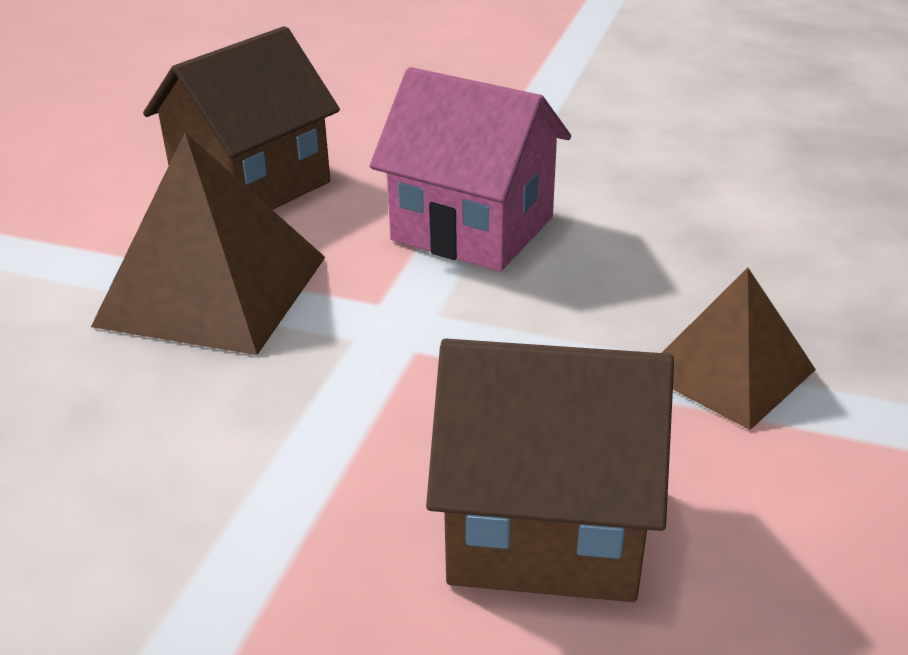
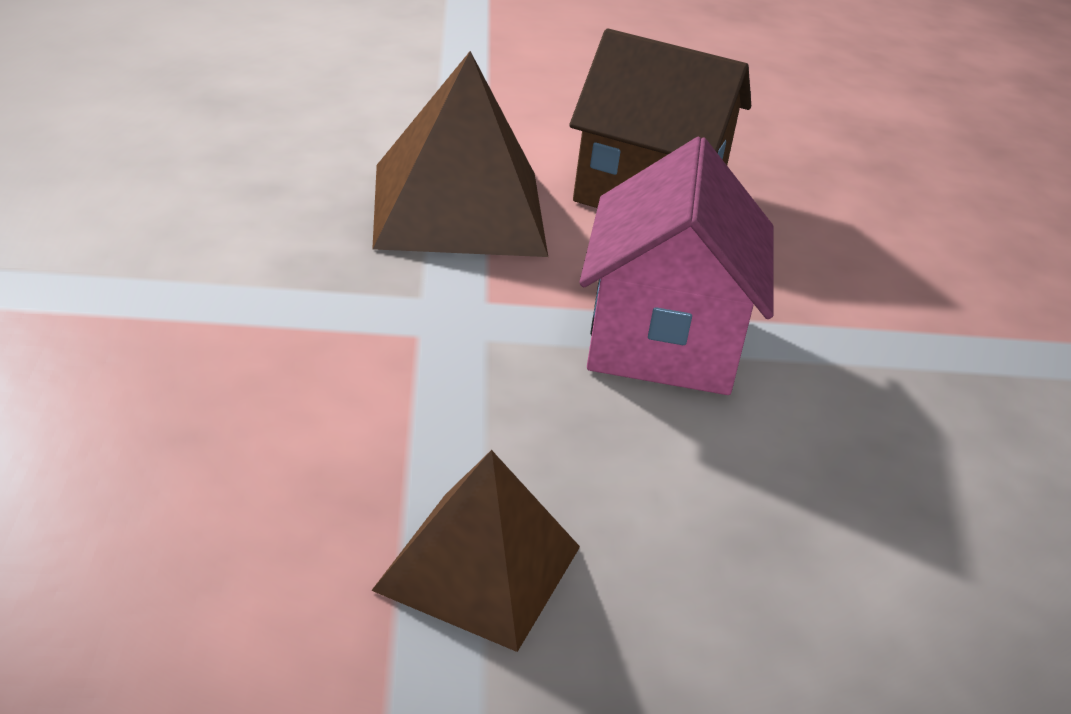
camera: 65 degrees right, 0 degrees up
brown house [426,339,674,602] -> none

